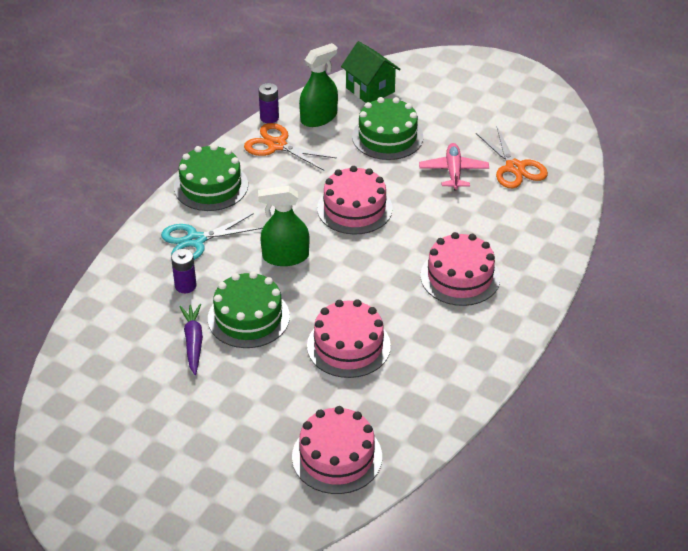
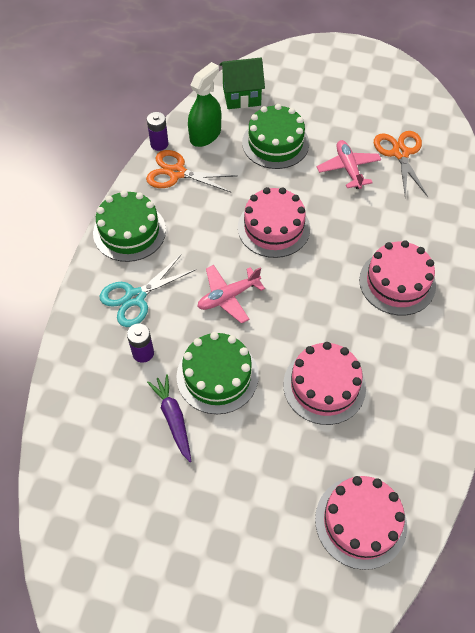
camera: 15 degrees left, 15 degrees up
green spray bottle [258,186,309,266] -> pink plane [197,265,265,324]
green house [341,41,401,103] -> green house turned 45 degrees counterclockwise [220,58,265,109]
orange scissors [476,127,548,188] -> orange scissors turned 150 degrees counterclockwise [374,131,428,197]

